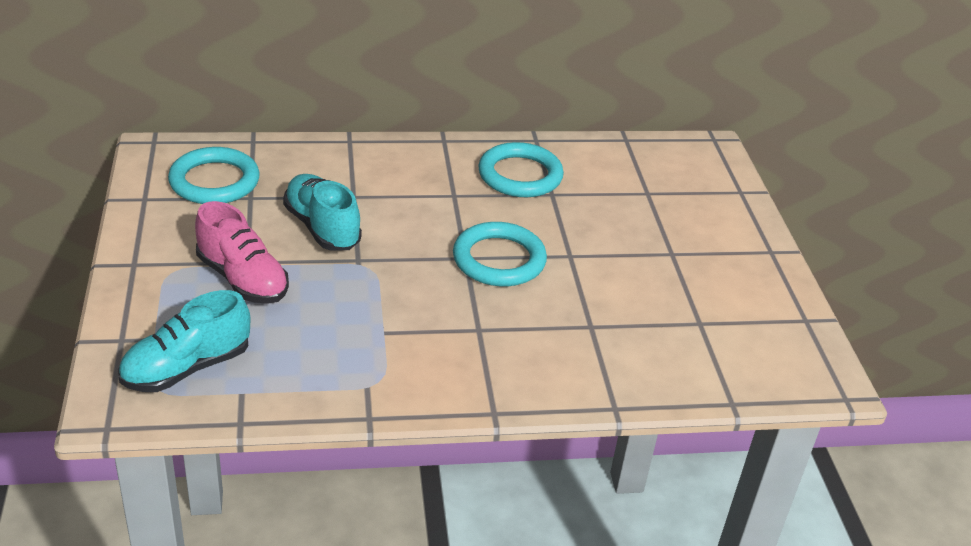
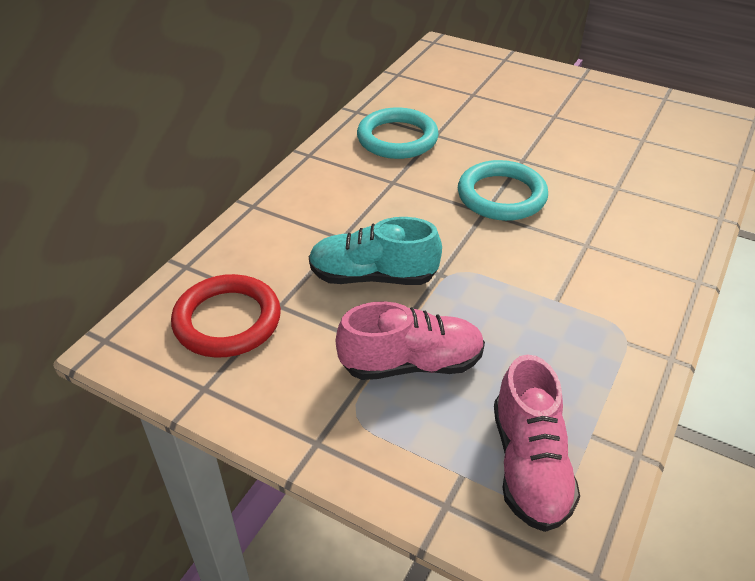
camera: 50 degrees left, 5 degrees up
turquoise shoe [118,290,250,392] -> pink shoe [494,354,580,532]
turquoise ring [168,147,260,204] -> red ring [171,274,281,358]

